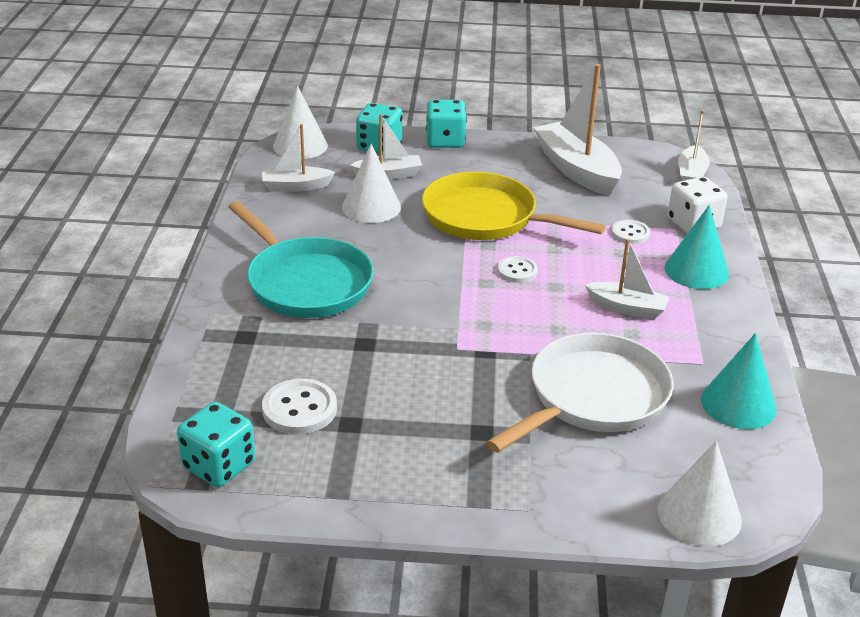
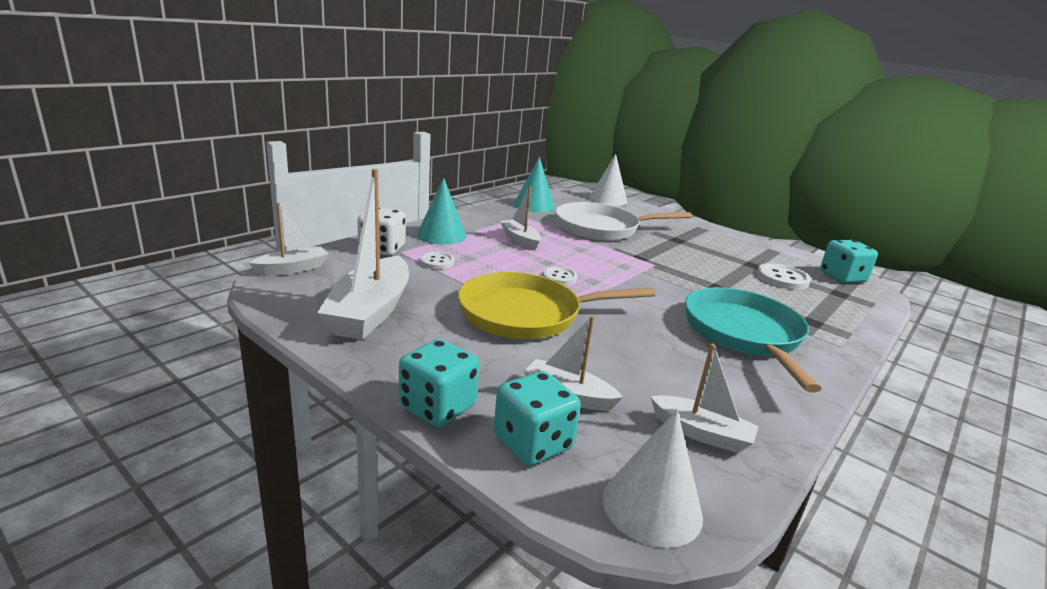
camera: 145 degrees left, 10 degrees down
white cone [342,144,401,223] -> none
yellow pan [422,172,606,240] -> yellow pan turned 105 degrees clockwise [458,272,655,339]

